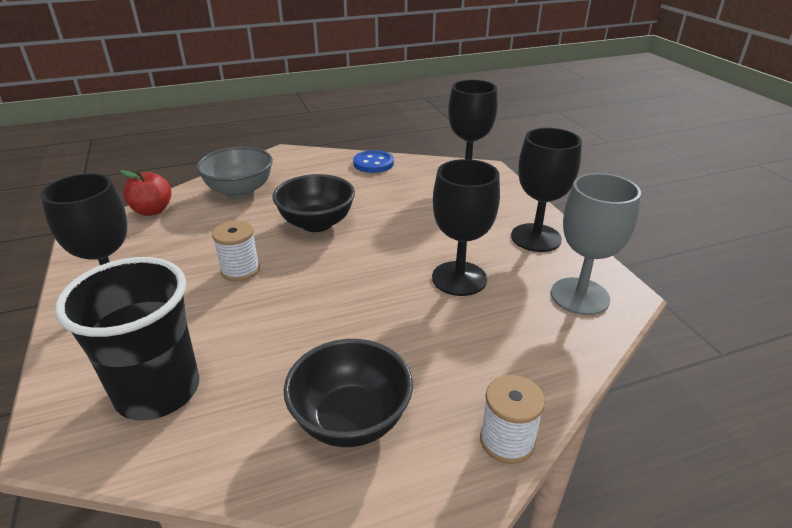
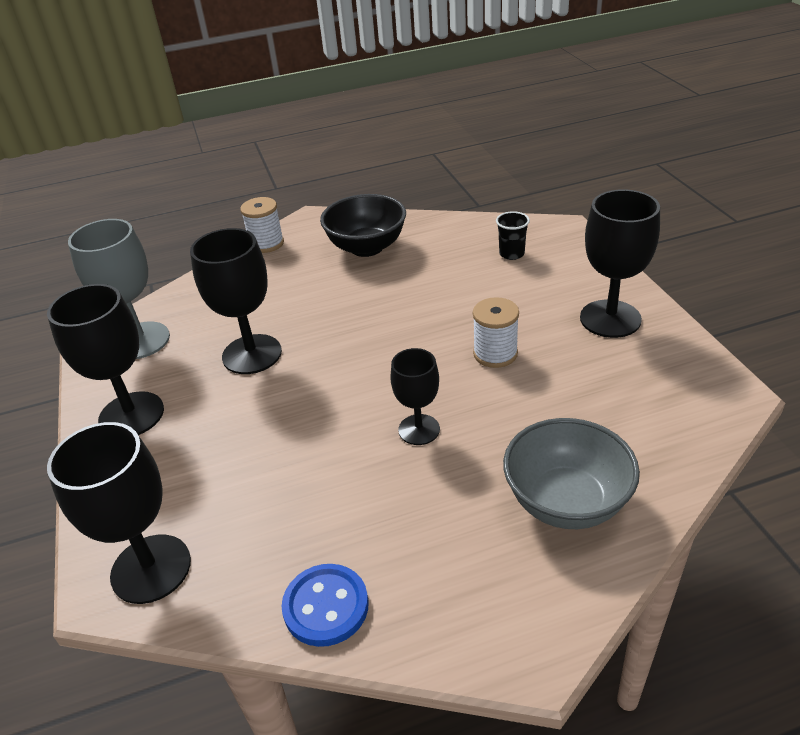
camera: 175 degrees left, 5 degrees up
black cup [55,257,199,420] -> black cup [496,211,530,260], size x0.41
red apple [120,170,172,216] -> none
black bowl [272,174,355,232] -> black goblet [390,348,440,445]

